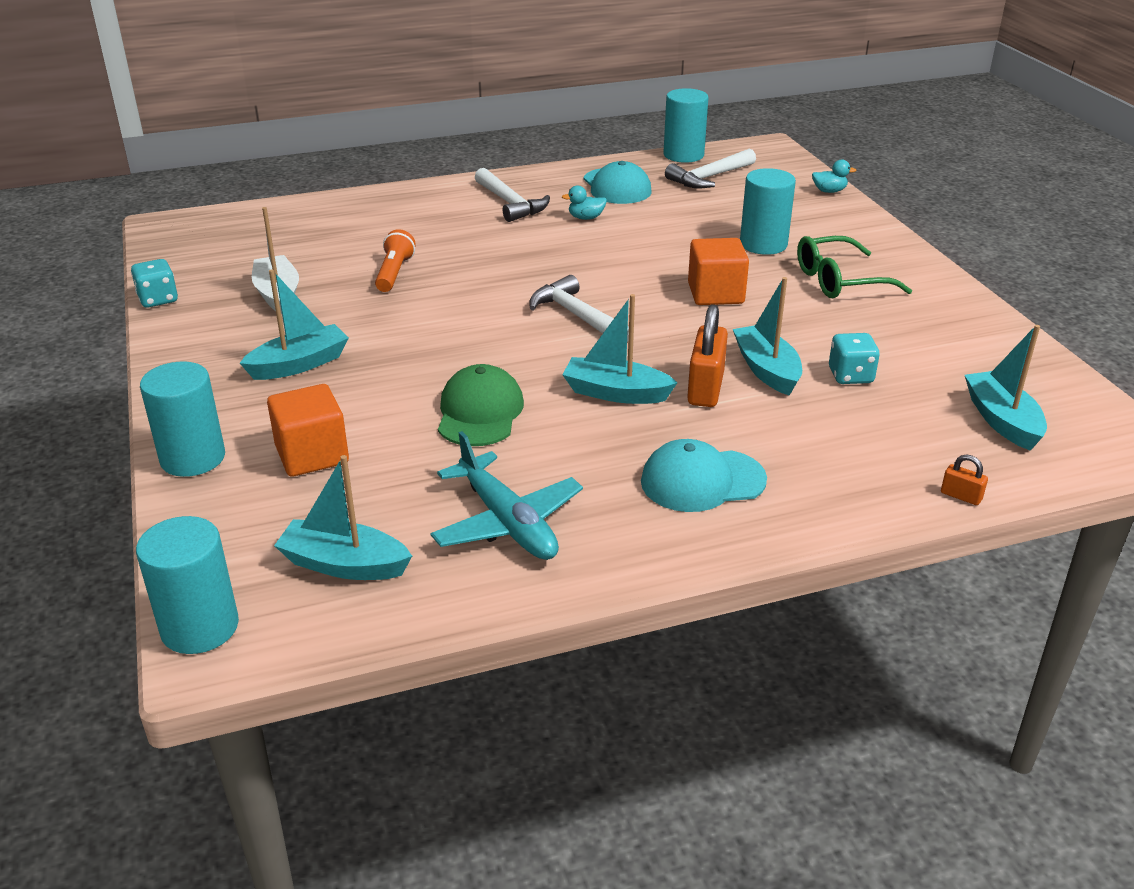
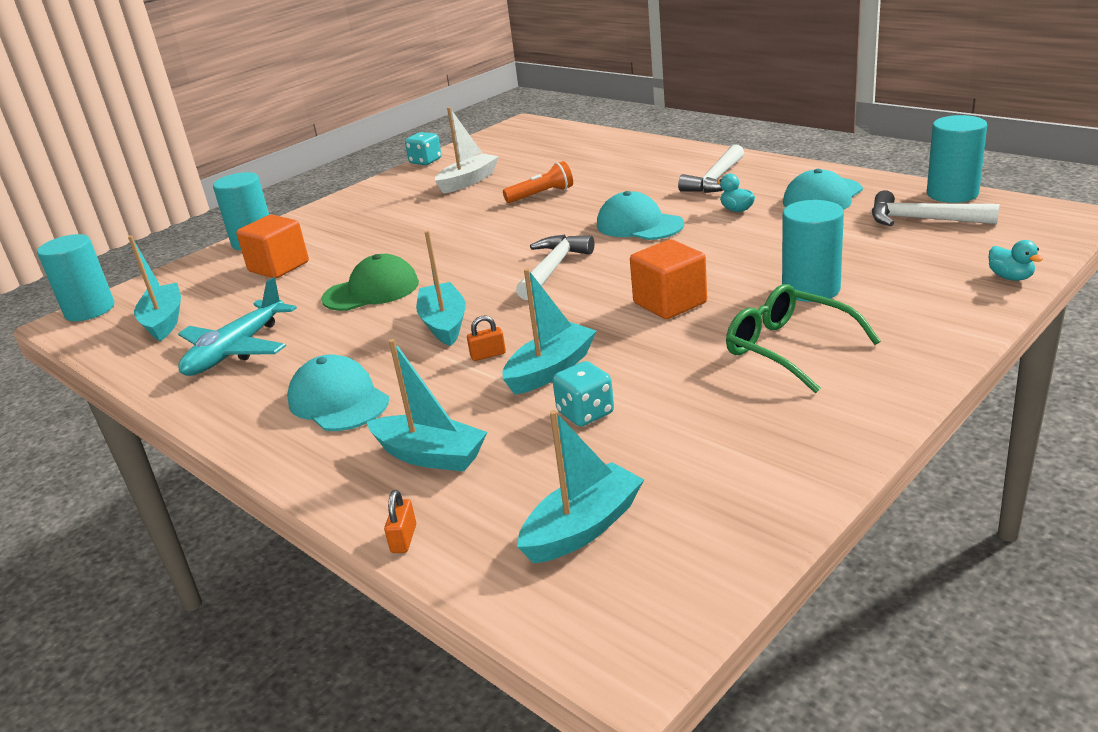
camera: 65 degrees right, 5 degrees down
turquoise boat [240,269,349,380] -> turquoise boat moved to [367,339,487,472]
orange padlock [687,304,728,407] -> orange padlock [467,315,506,361], size x0.48
none -> turquoise cap [597,191,684,240]

